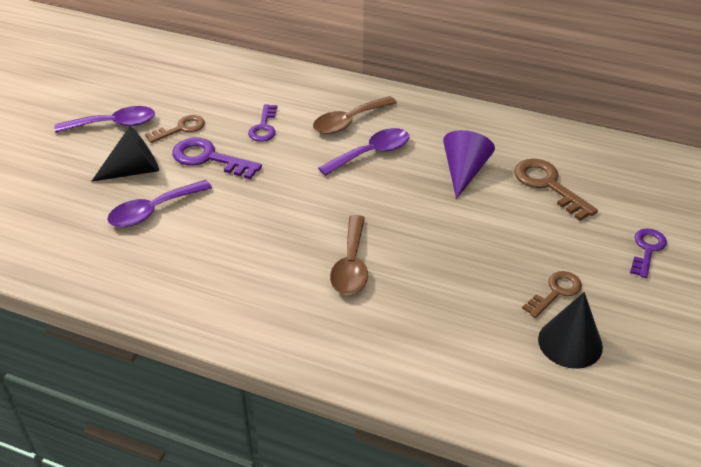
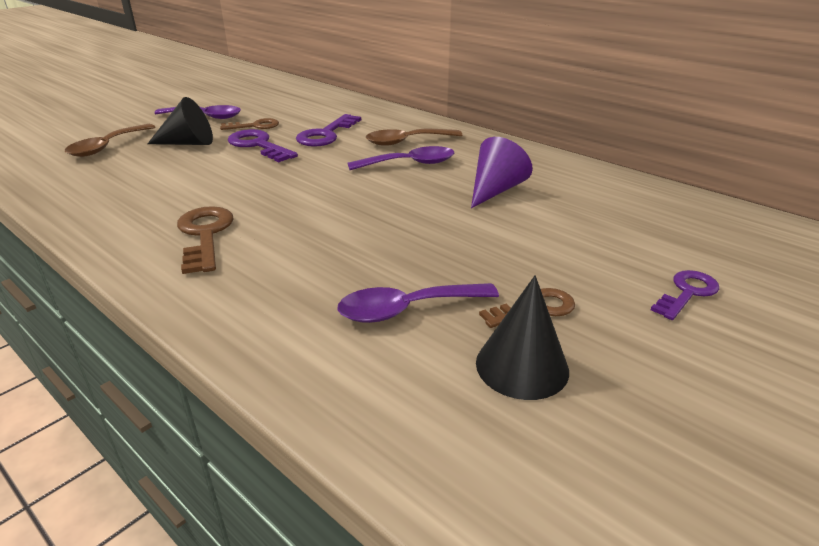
camera: 20 degrees right, 10 degrees down
purple spoon [107,180,212,227] -> purple spoon moved to [337,283,499,323]
purple key [248,104,277,142] -> purple key [296,114,361,147], size x1.50
brown spoon [330,215,368,295] -> brown spoon moved to [65,124,155,157]
brown key [514,159,598,221] -> brown key moved to [177,206,234,274]

